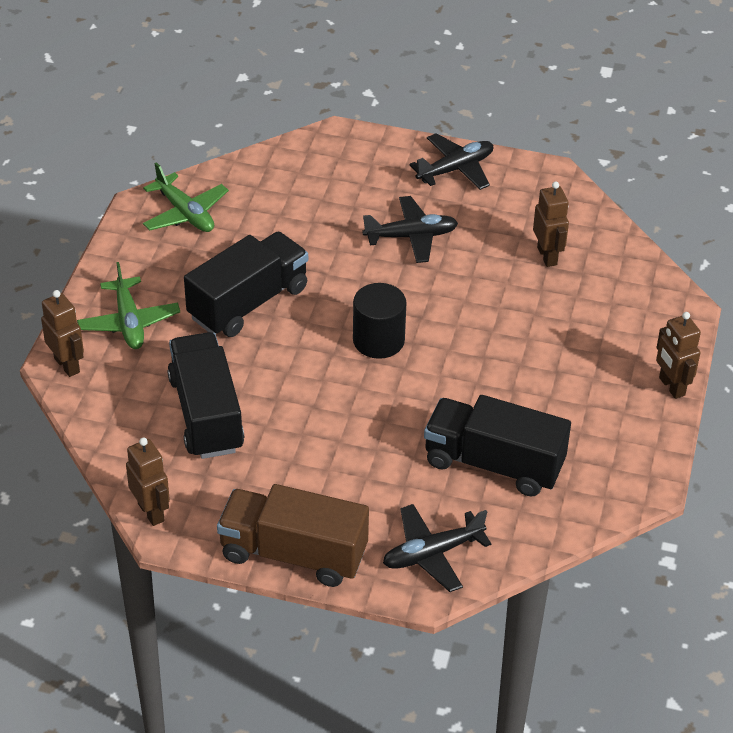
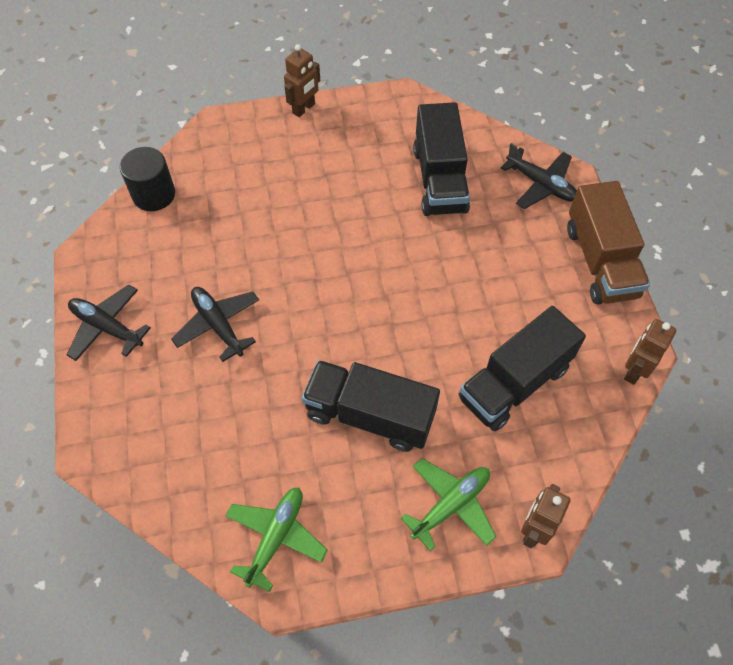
camera: 115 degrees left, 15 degrees up
black cylinder [353,283,406,359] -> black cylinder moved to [120,147,175,211]
brown robot [533,181,569,267] -> none

